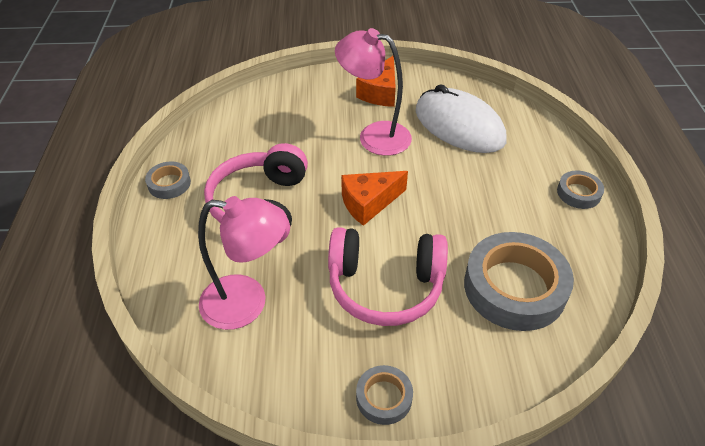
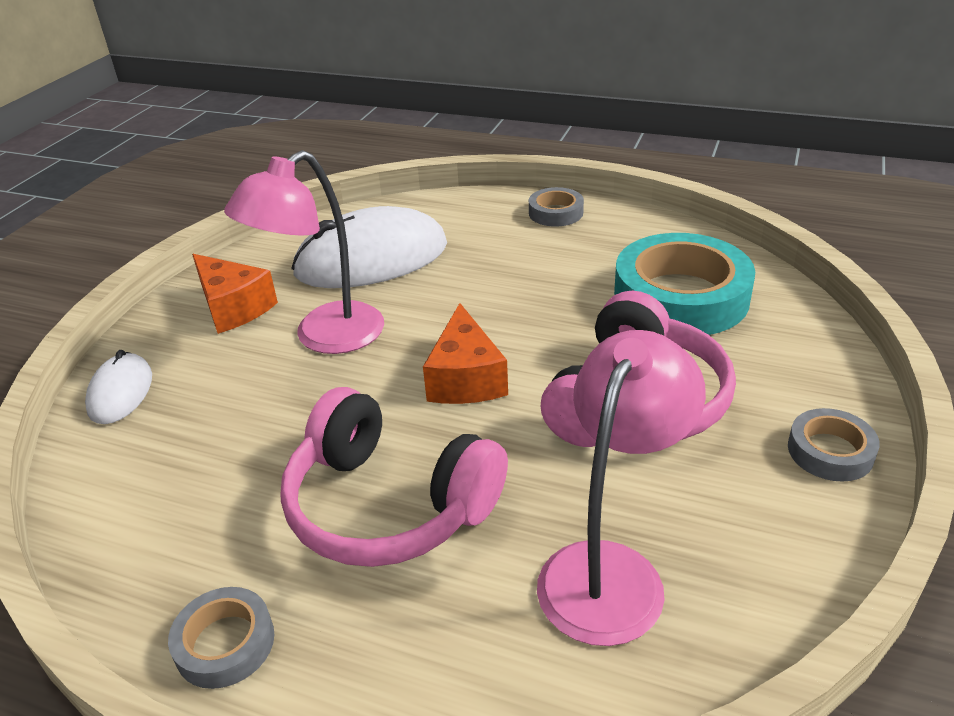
camera: 65 degrees left, 10 degrees down
grey tape [464,232,574,331] -> turquoise tape [614,233,755,335]
none -> white mouse [85,350,152,424]

